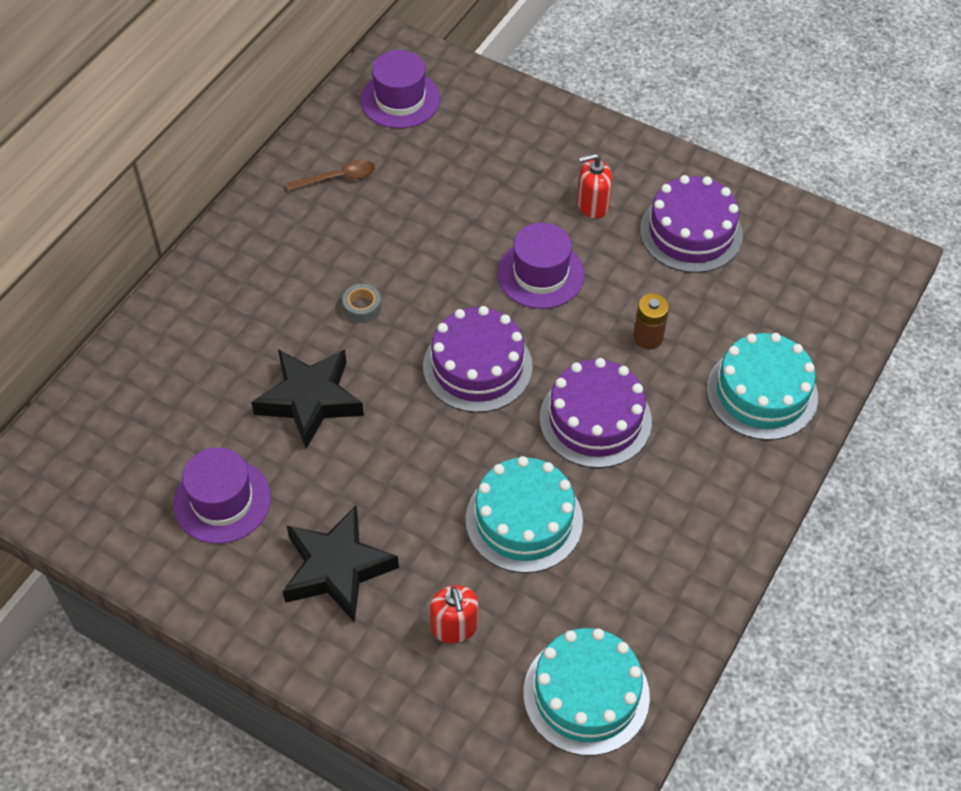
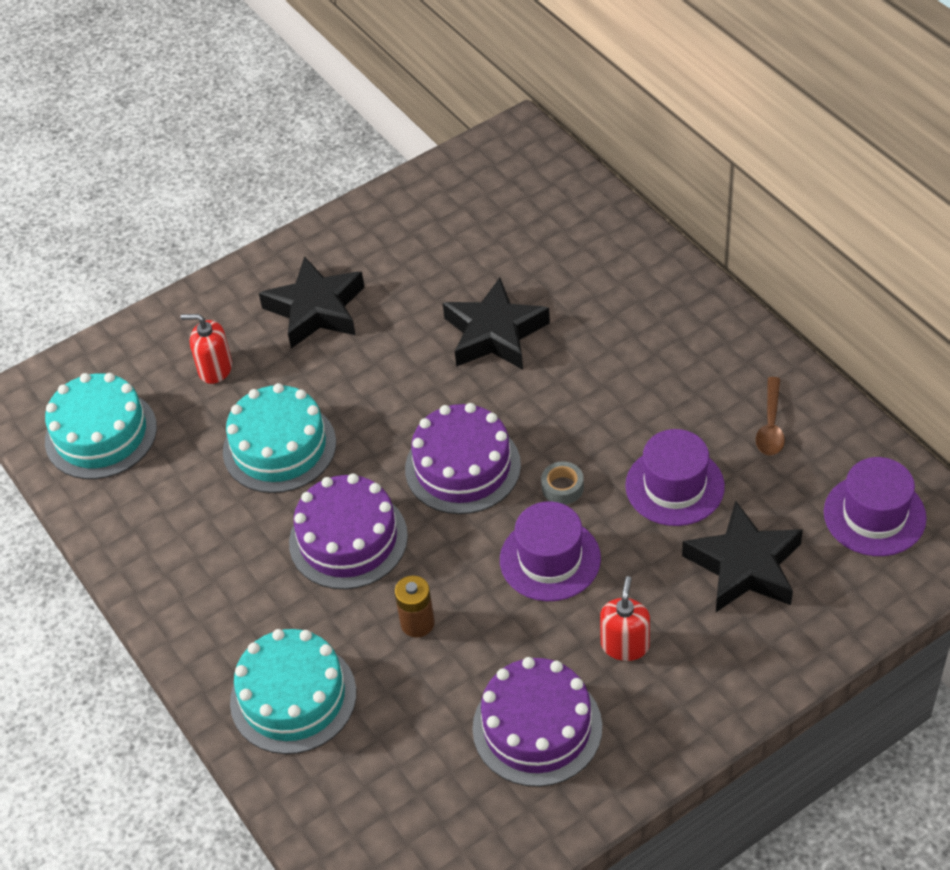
camera: 120 degrees right, 5 degrees down
purple hat [173,447,271,544] -> purple hat moved to [625,429,725,526]
grey tape [342,284,381,323] -> grey tape moved to [541,461,584,505]
none -> black star [682,501,803,612]

